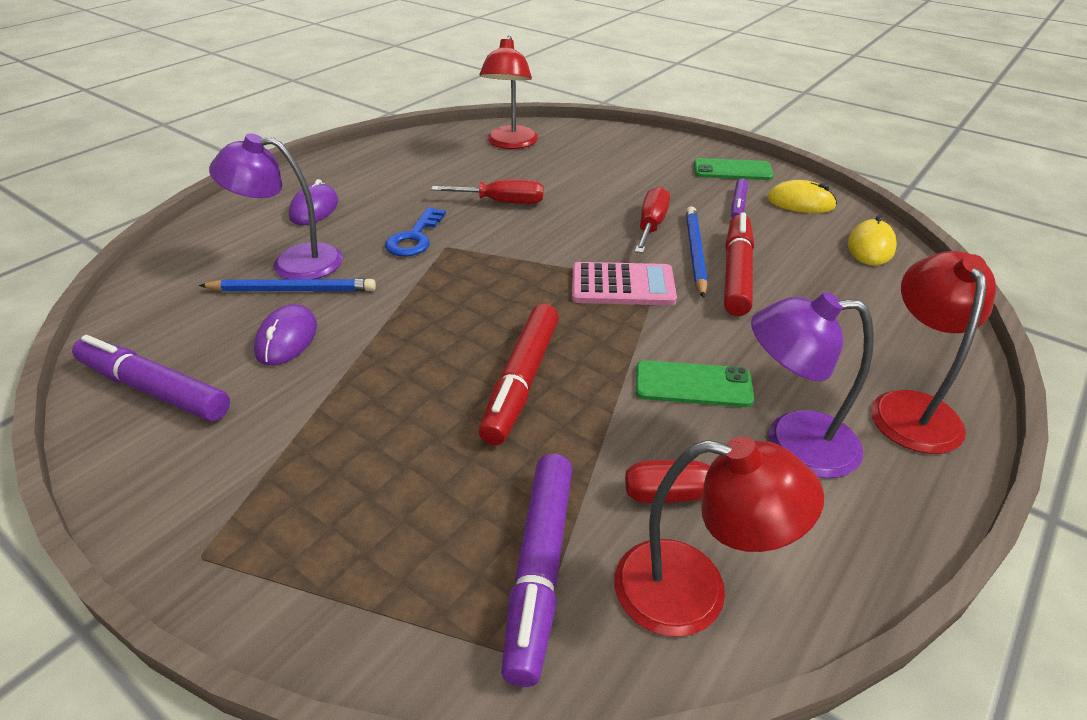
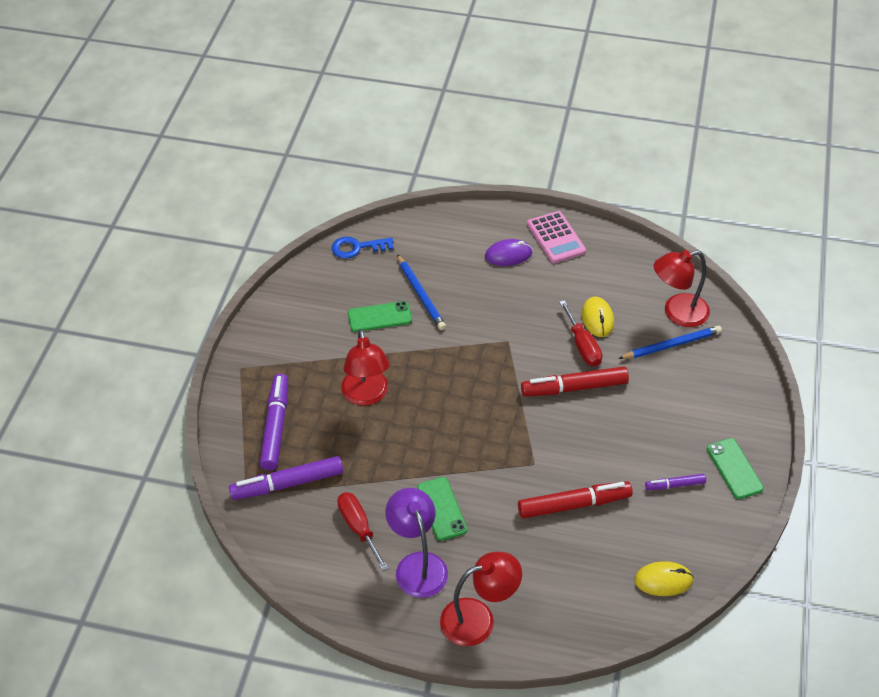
camera: 65 degrees right, 10 degrees up
purple marker [72,335,230,421] -> purple marker moved to [260,374,288,470]
purple lamp [209,133,343,279] -> none
purple mouse [254,304,317,366] -> green phone [348,301,412,332]
blue key [385,207,446,256] -> blue key moved to [332,237,394,259]
red marker [479,304,559,445] -> red marker moved to [521,366,629,396]
pink calculator [572,262,677,305] -> pink calculator moved to [527,211,586,263]
red lamp [614,437,824,637] -> red lamp moved to [341,329,390,406]
red screwdriver [635,186,670,253] -> none
blue pencil [686,206,708,298] -> blue pencil moved to [618,326,722,359]
yellow mouse [767,180,837,213] -> yellow mouse moved to [582,297,614,337]

